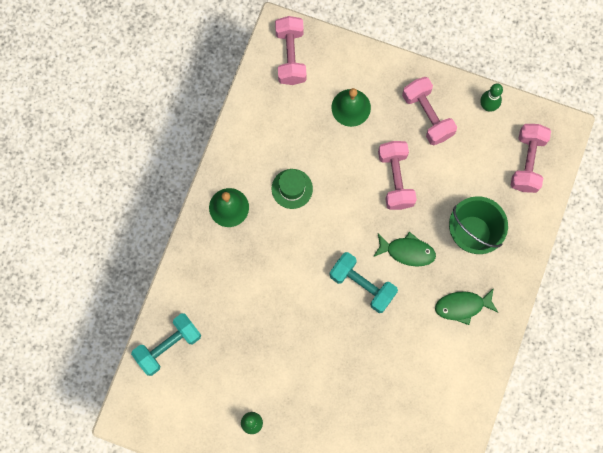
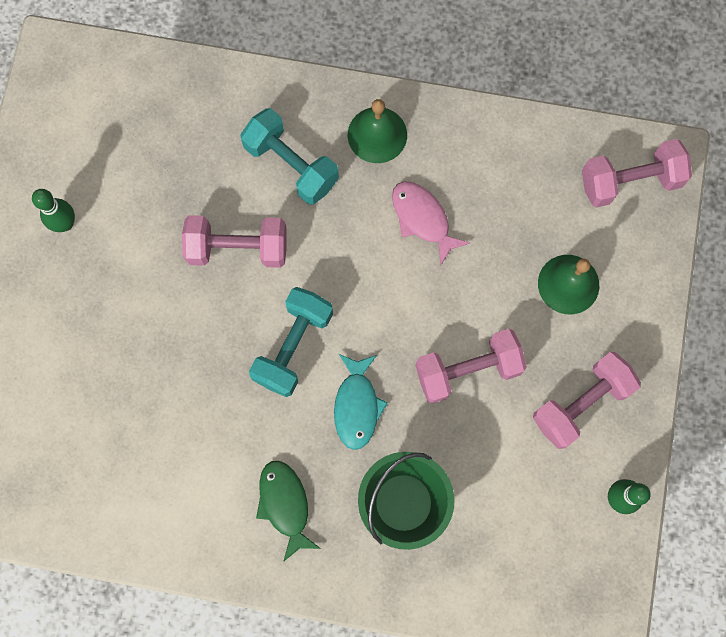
camera: 80 degrees right, 0 degrees up
turquoise dumbbell [131,313,201,376] -> turquoise dumbbell moved to [240,108,339,205]
green hat [272,169,313,209] -> pink fish [392,181,470,265]
green fish [373,232,436,267] -> turquoise fish [334,354,388,450]
pink dumbbell [510,124,551,193] -> pink dumbbell moved to [182,215,287,268]

